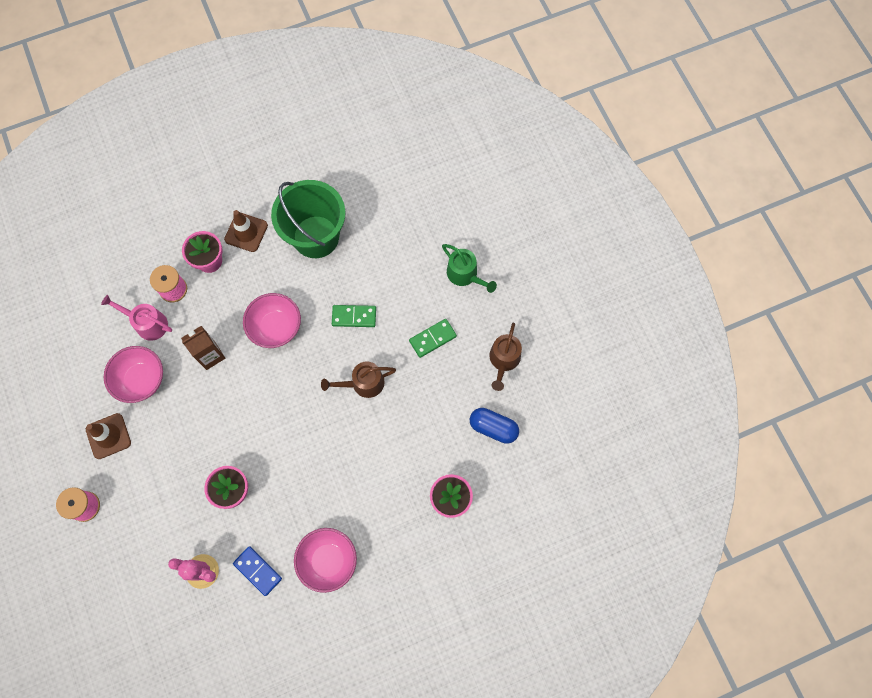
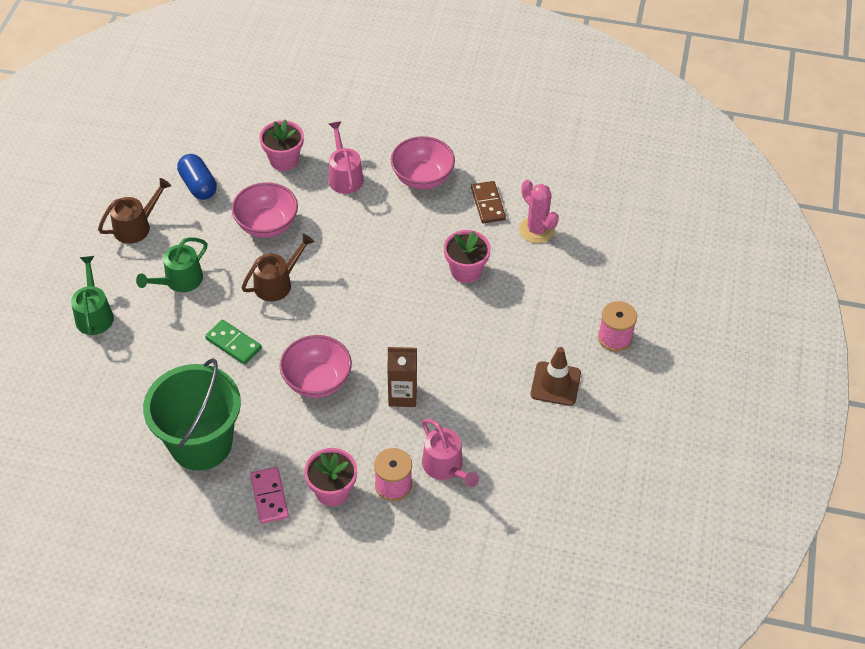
camera: 145 degrees left, 20 degrees down
pink bowl [104,346,163,403] -> pink bowl moved to [232,182,298,238]
brown traffic cone [224,210,268,252] -> pink domino [250,467,289,524]
blue domino [233,546,282,596] -> brown domino [471,181,506,224]
brown watering can [321,361,396,398] -> brown watering can turned 60 degrees counterclockwise [241,234,314,302]
green domino [409,319,457,358] -> green watering can [136,237,207,292]
none -> pink watering can [329,121,364,194]

